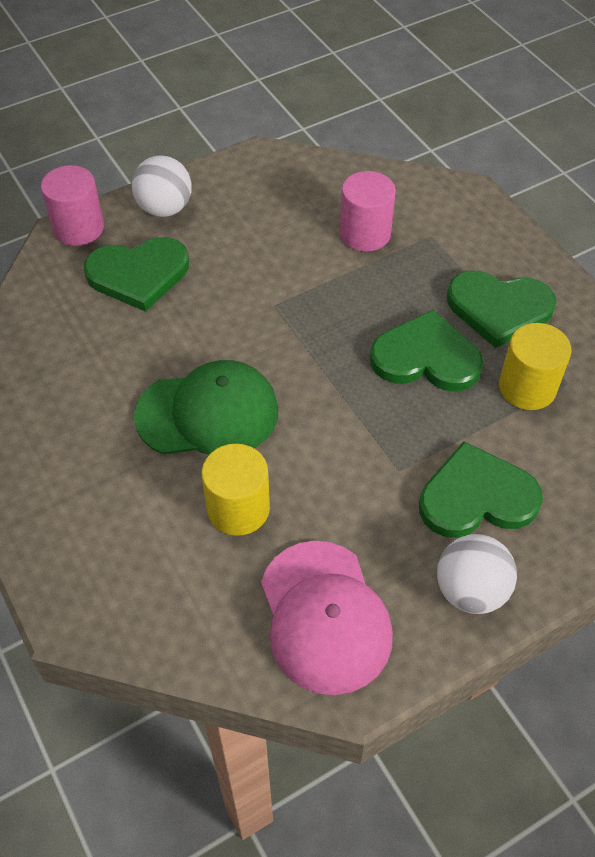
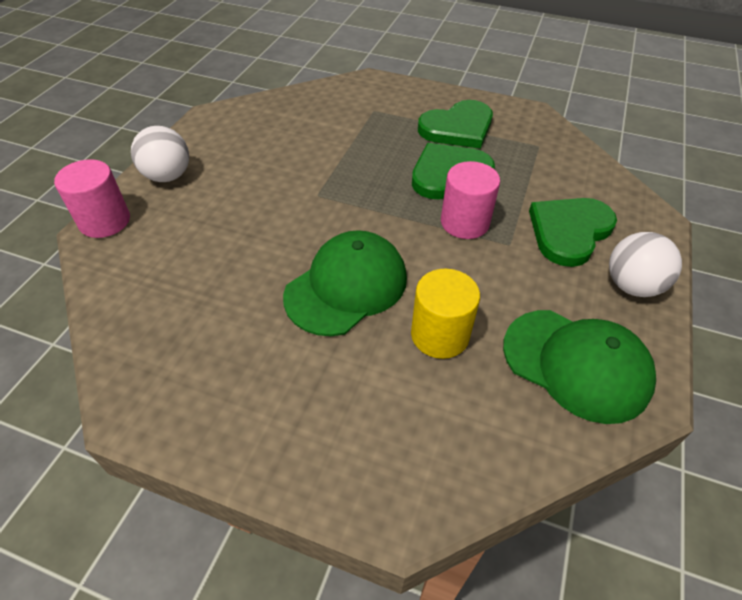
camera: 40 degrees left, 5 degrees down
green heart [84,237,189,312] -> none
pink cap [261,541,393,695] -> green cap [503,310,656,424]
pink cylinder [340,171,396,252] -> pink cylinder moved to [441,161,500,239]
yellow cylinder [499,323,571,410] -> none

